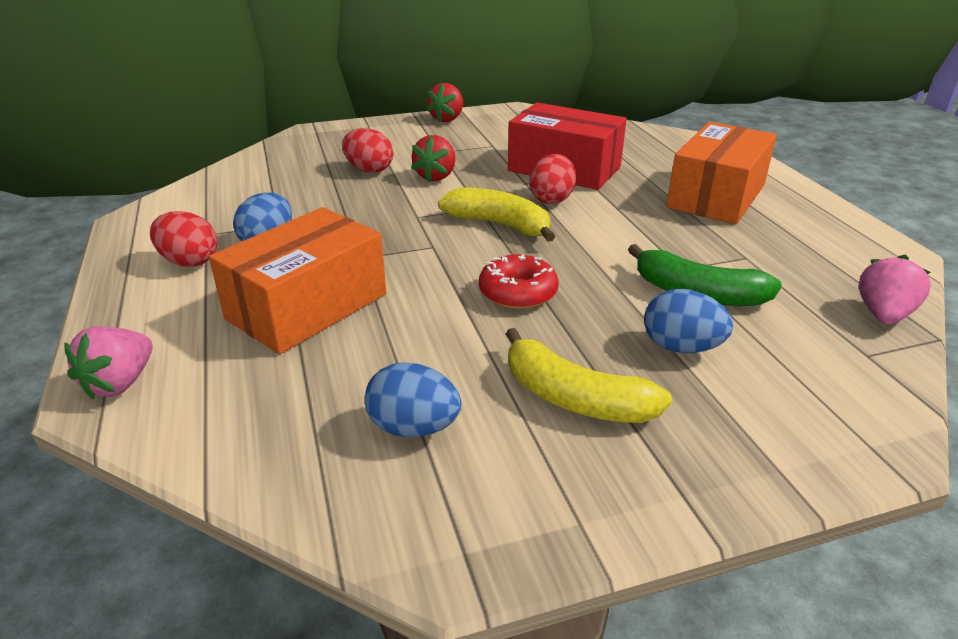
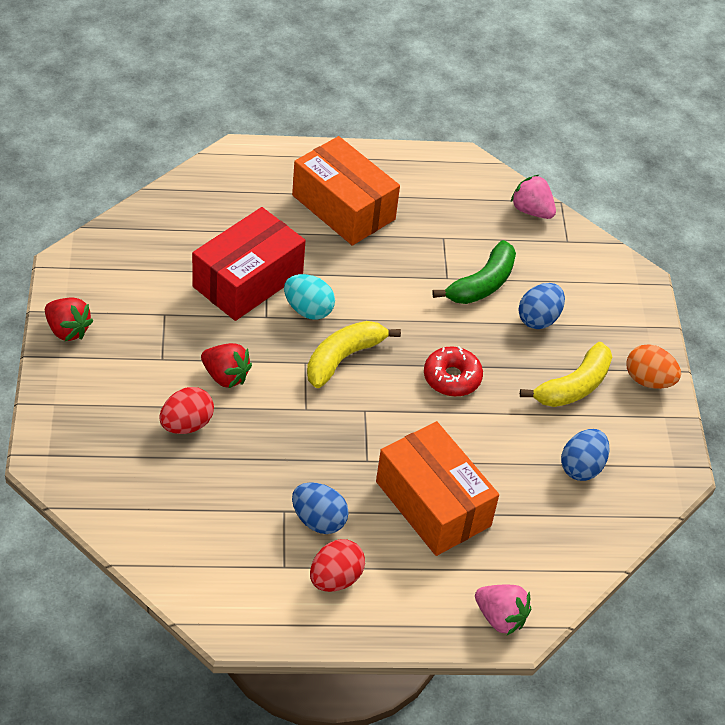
camera: 80 degrees left, 15 degrees up
red egg [529,154,576,204] -> turquoise egg [284,274,335,320]
none -> orange egg [627,344,681,389]

